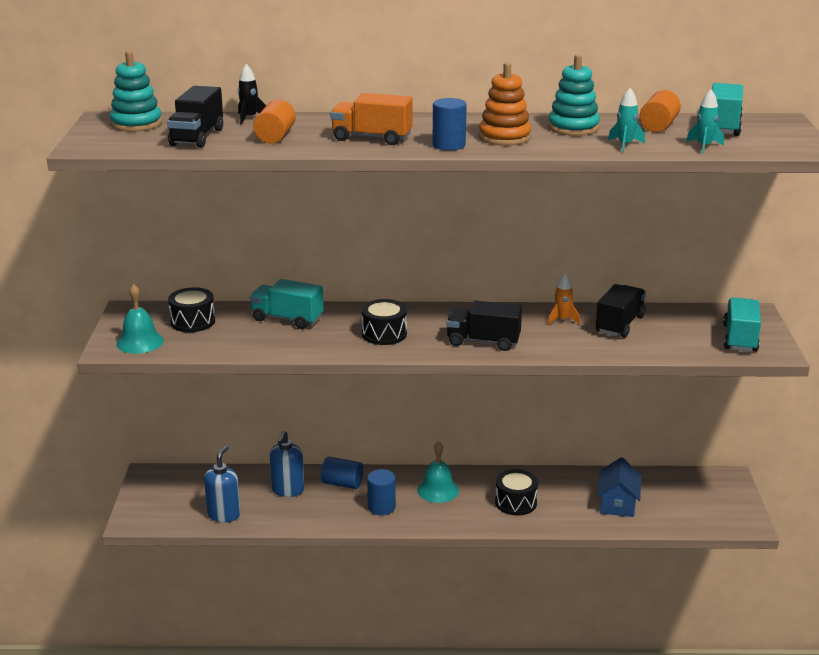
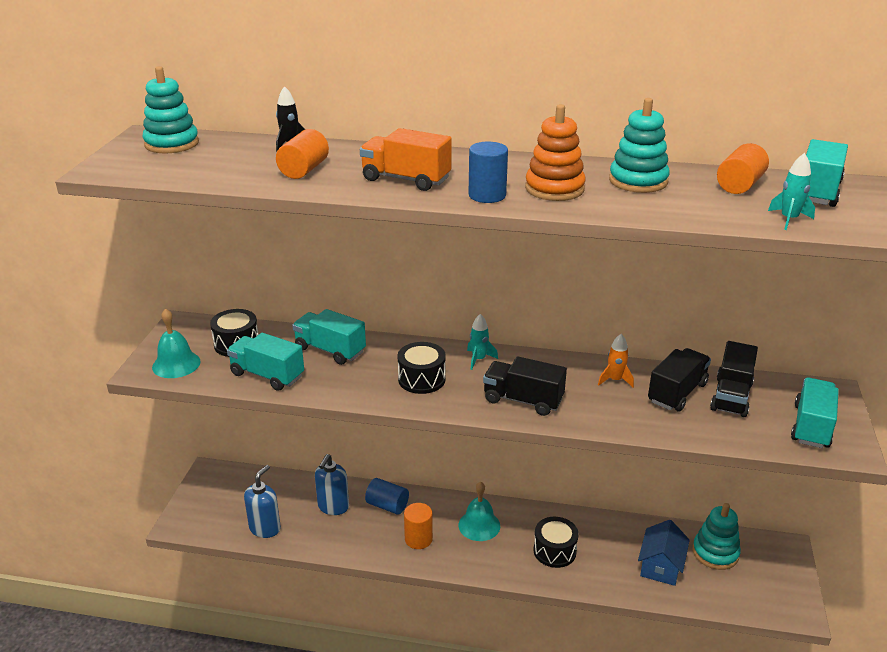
camera: 10 degrees right, 5 degrees up
black truck [167,86,223,148] -> black truck moved to [710,341,758,417]
blue cylinder [367,469,396,515] -> orange cylinder [404,503,433,549]
turquoise rocket [608,88,645,152] -> turquoise rocket moved to [467,314,498,370]
none -> turquoise truck [227,333,304,391]
none -> turquoise stacking toy [692,503,741,570]

